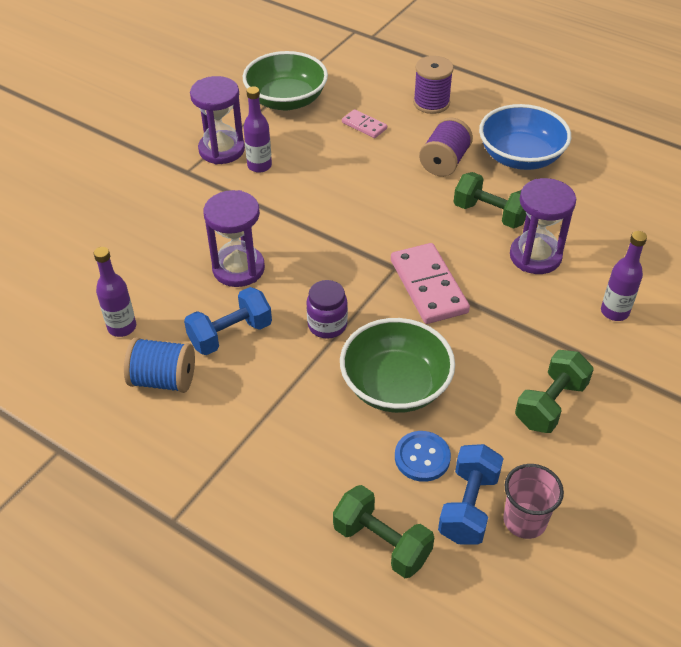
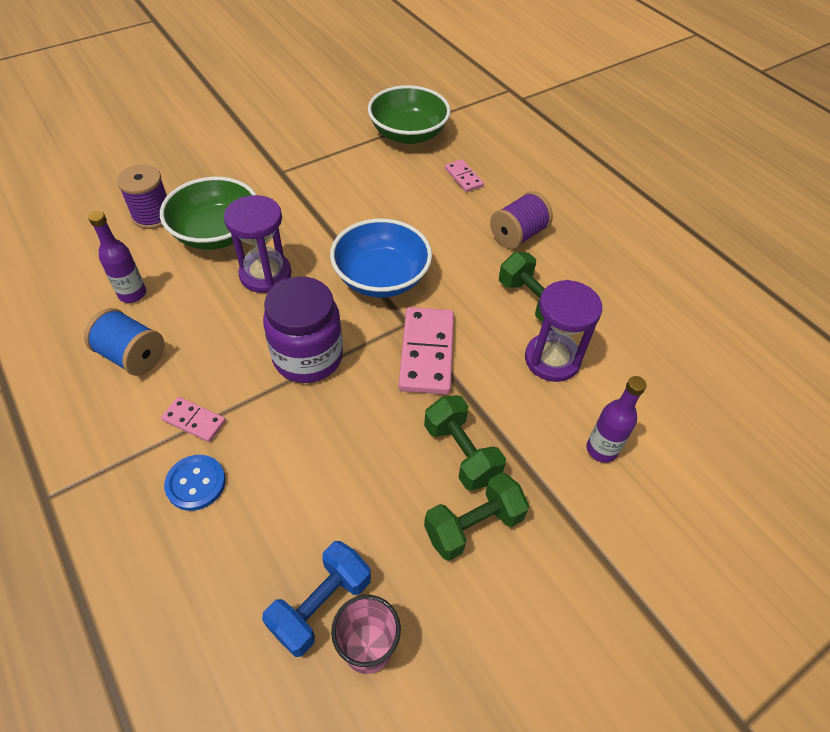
camera: 20 degrees right, 5 degrees up
blue dumbbell [184,287,272,355] -> none
purple hourglass [190,76,245,164] -> none
purple bottle [243,86,272,173] -> none
purple jar [307,280,348,339] -> purple jar [263,277,343,383], size x1.73
green dumbbell [333,485,434,578] -> green dumbbell moved to [424,395,506,490]
green bowl [340,318,455,413] -> green bowl moved to [160,177,256,250]
blue button [395,431,451,482] -> blue button moved to [164,455,226,511]
purple spool [413,56,454,114] -> purple spool moved to [117,164,167,229]
blue bowl [479,104,571,170] -> blue bowl moved to [330,219,432,298]
none -> pink domino [161,397,226,442]

